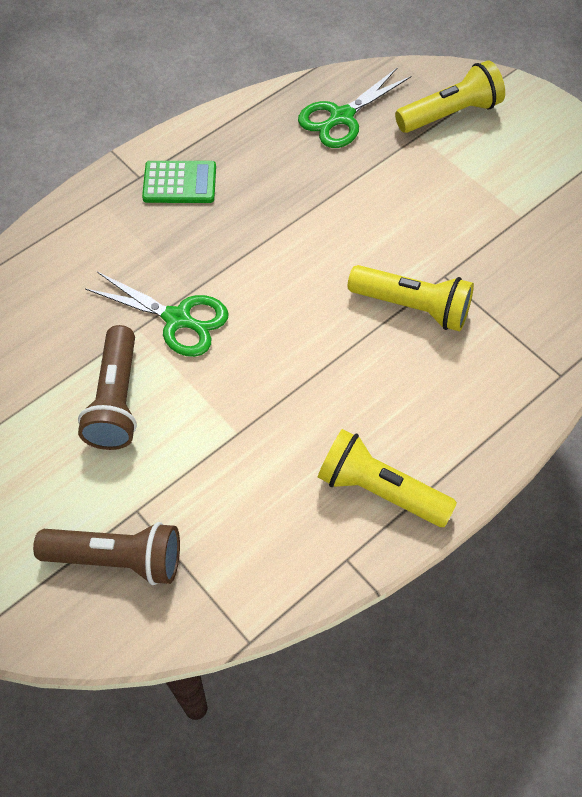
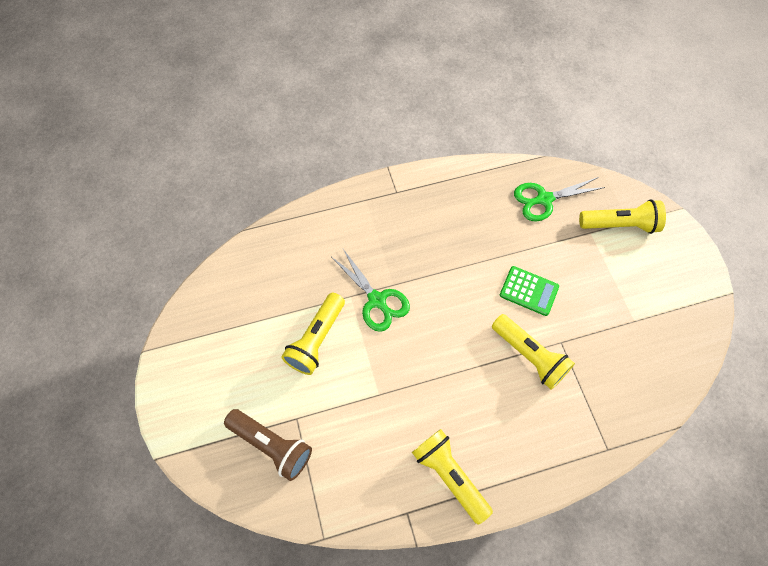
camera: 25 degrees right, 5 degrees up
brown flashlight [78,325,137,450] -> yellow flashlight [281,293,345,375]
green calculator [142,161,216,203] -> green calculator moved to [500,266,559,316]

